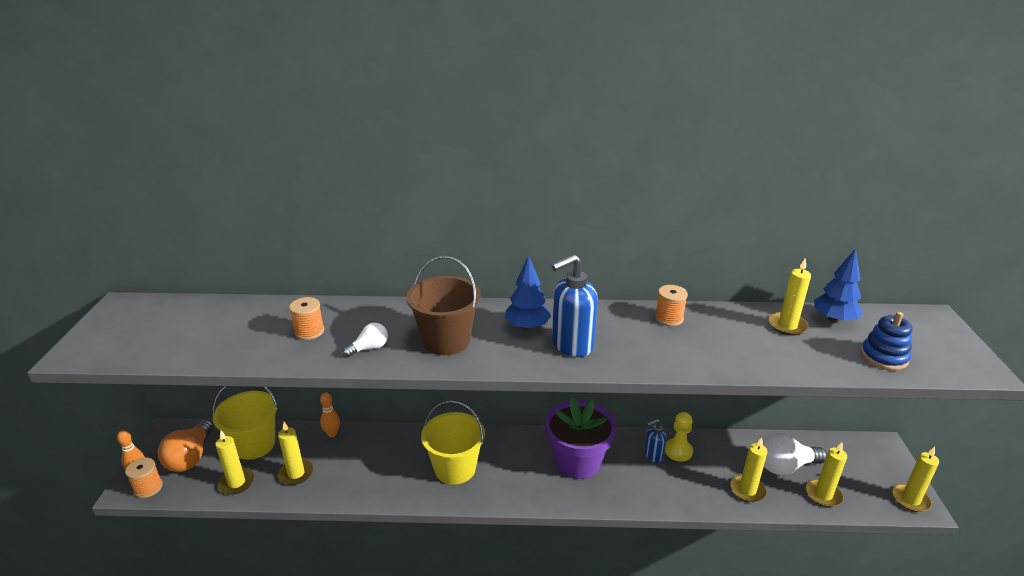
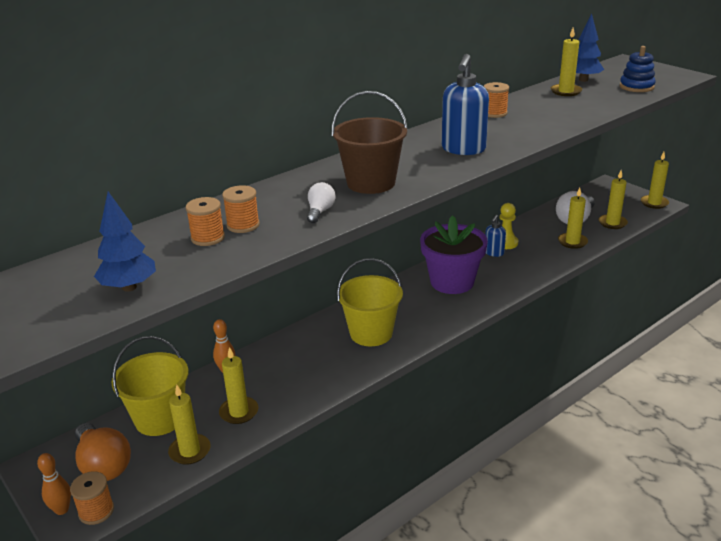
camera: 40 degrees left, 0 degrees up
blue tree [505,255,551,331] -> blue tree moved to [94,192,156,292]
none -> orange spool [186,197,225,246]

